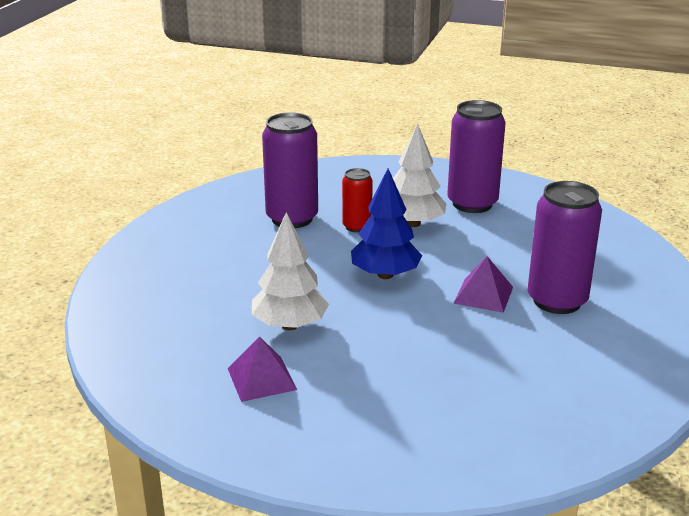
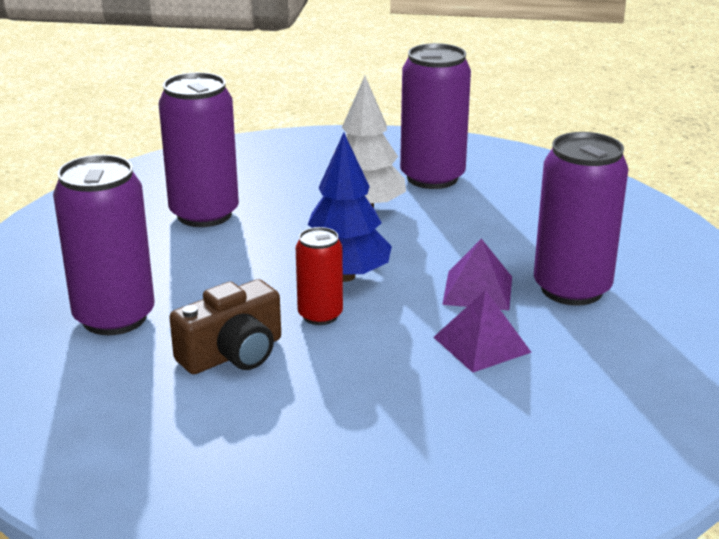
camera: 10 degrees left, 0 degrees up
purple pyramid [228,337,297,402] -> purple pyramid moved to [433,290,532,373]
white tree [252,212,329,330] -> brown camera [169,279,281,374]
red can [342,168,373,232] -> red can moved to [296,227,343,325]
none -> purple can [53,155,155,335]

